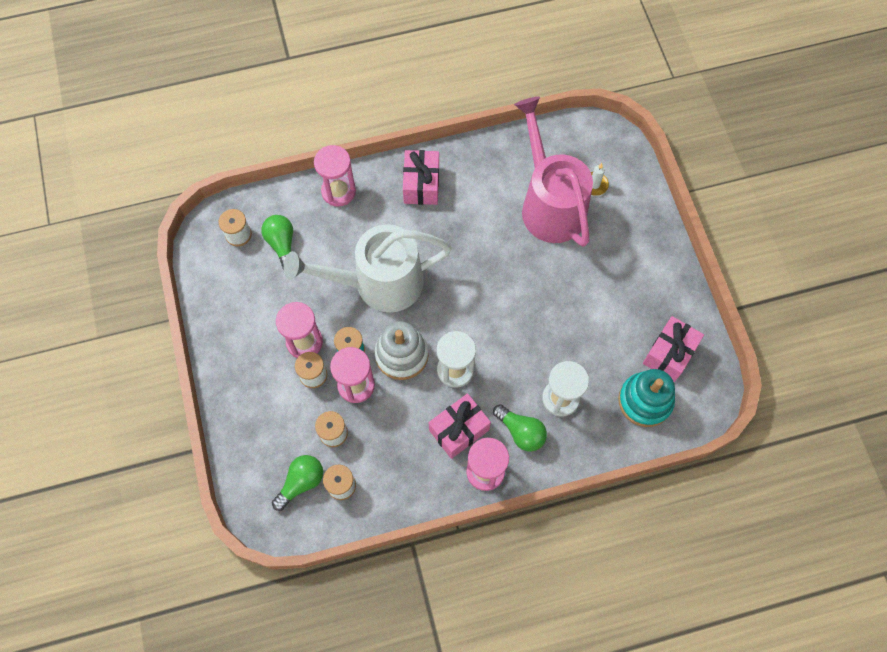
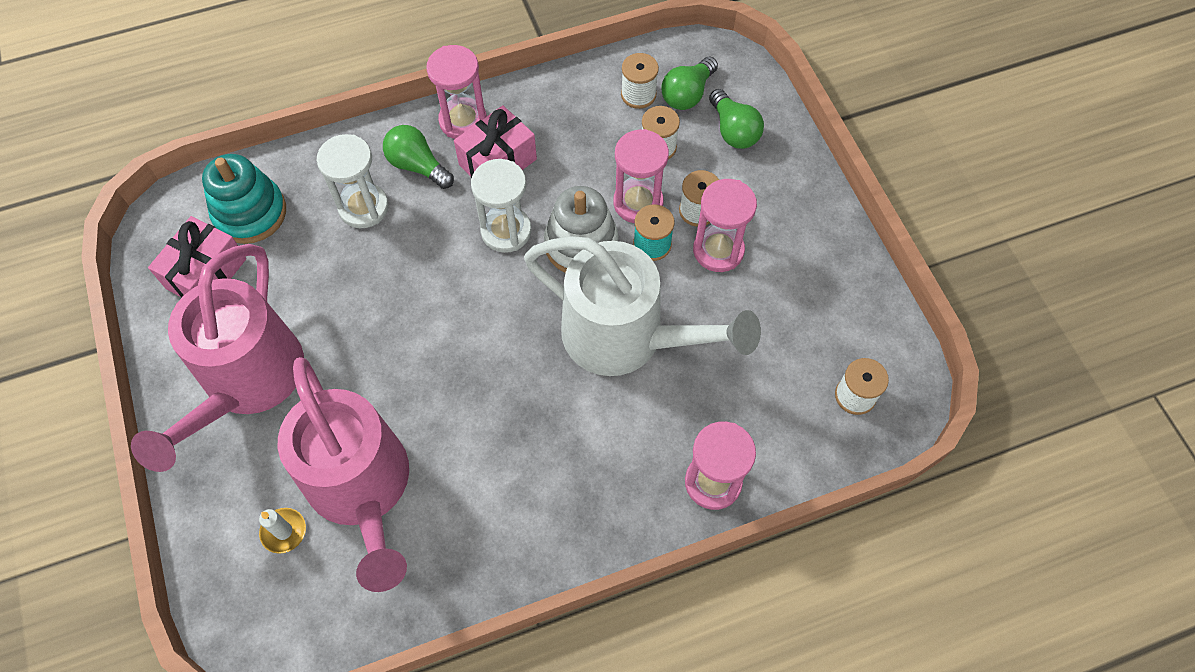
camera: 175 degrees right, 5 degrees down
green light bulb [261,215,293,270] -> green light bulb moved to [709,89,764,149]
white watering can [284,224,452,313] -> white watering can turned 45 degrees clockwise [524,236,761,376]
pink gift [403,150,439,205] -> none
none -> pink watering can [131,244,304,472]

